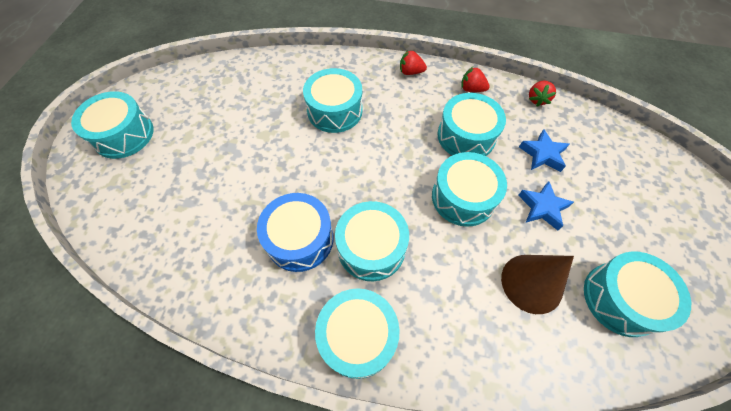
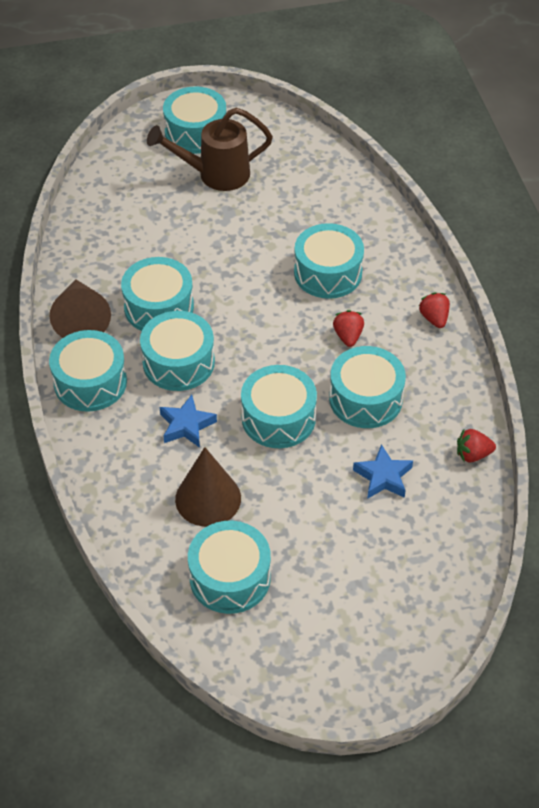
camera: 65 degrees right, 10 degrees down
blue drum [257,193,333,272] -> turquoise drum [121,257,194,331]
red strawberry [461,67,490,92] -> red strawberry moved to [333,310,364,347]
blue star [518,181,574,230] -> blue star moved to [160,395,217,448]
none -> brown cone [50,280,111,338]
none -> brown watering can [147,108,273,191]

